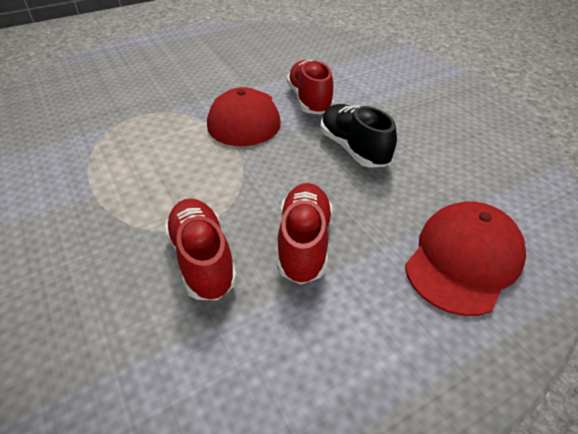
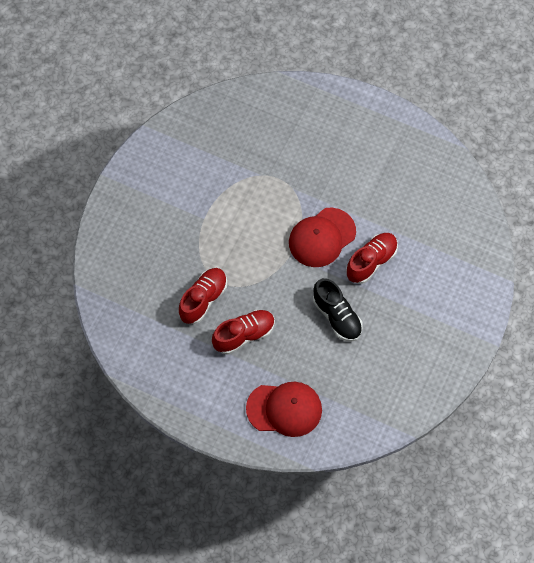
camera: 55 degrees right, 20 degrees up
black shoe [320,104,397,168] -> black shoe turned 120 degrees clockwise [313,278,363,342]

